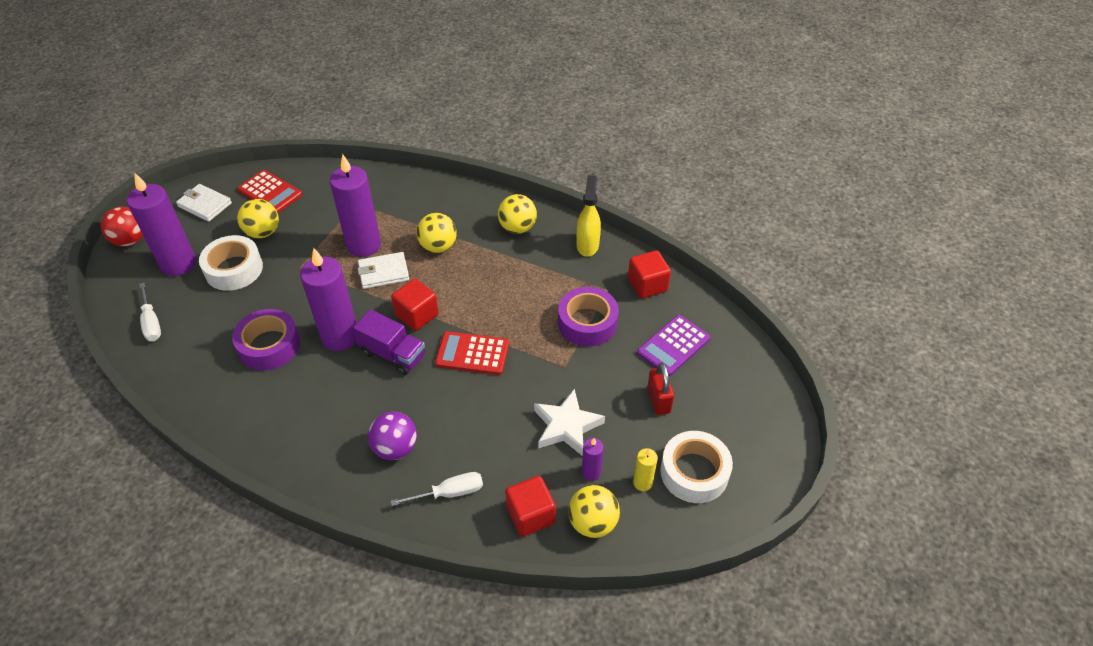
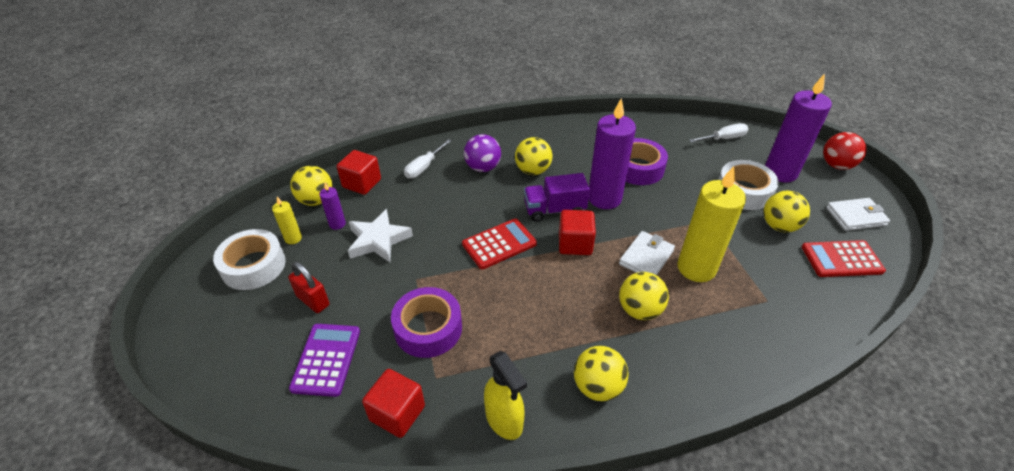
camera: 140 degrees right, 5 degrees down
white screwdriver [139,283,161,341] -> white screwdriver turned 135 degrees clockwise [689,123,748,143]
purple candle [330,154,381,257] -> yellow candle [677,166,746,282]
none -> yellow ball [515,137,552,175]

